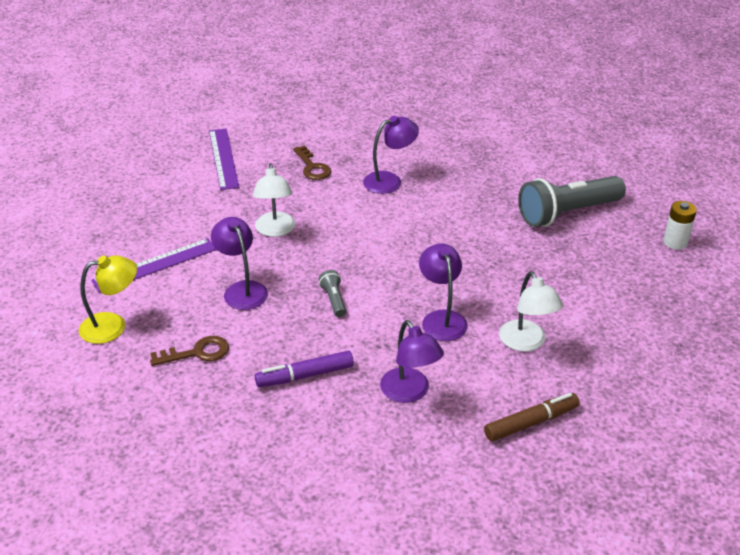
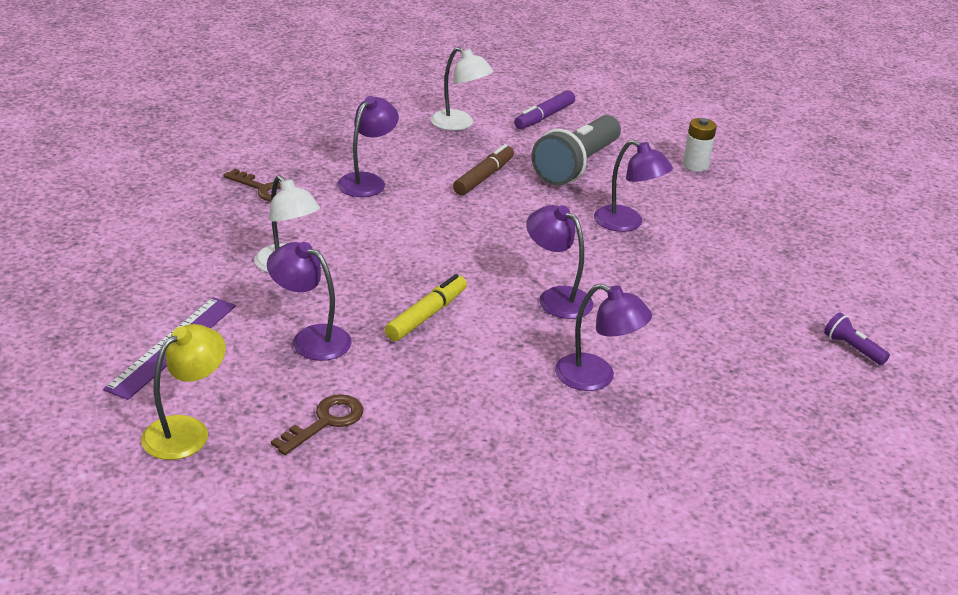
camera: 35 degrees left, 5 degrees down
purple ruler [209,129,239,190] -> none
purple marker [255,351,354,387] -> purple marker moved to [514,90,575,129]
grey flashlight [319,270,346,317] -> yellow marker [385,274,467,341]
brown marker [484,393,580,442] -> brown marker moved to [453,144,514,195]
white lamp [499,271,563,351] -> white lamp moved to [430,47,493,131]
none -> purple lamp [594,140,673,232]
none -> purple flashlight [824,312,890,365]

